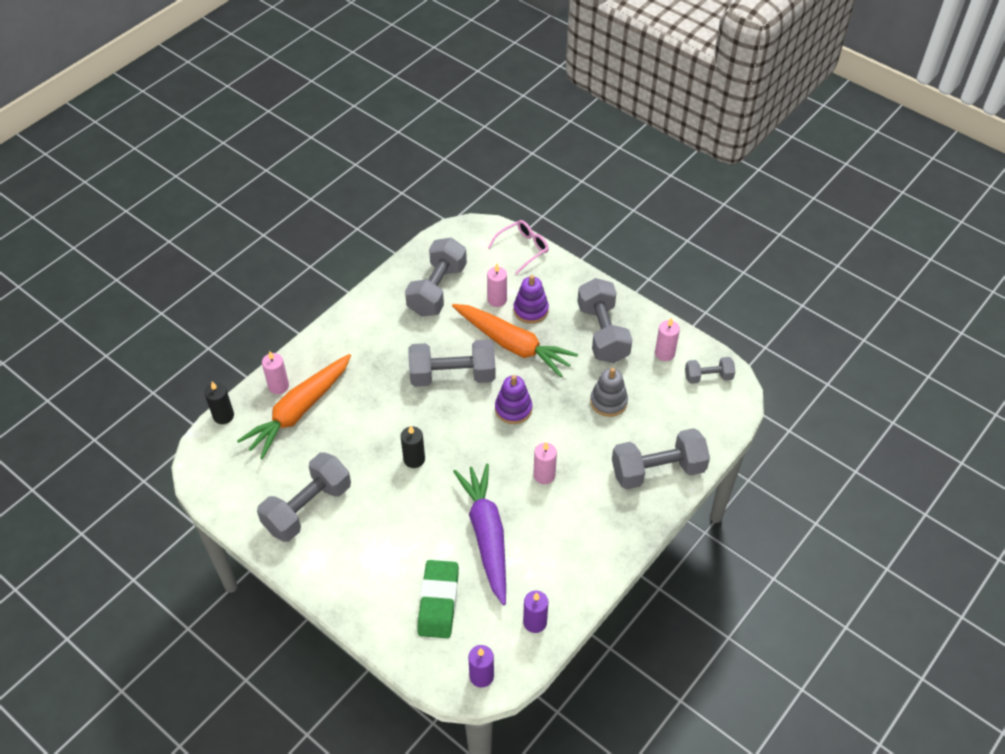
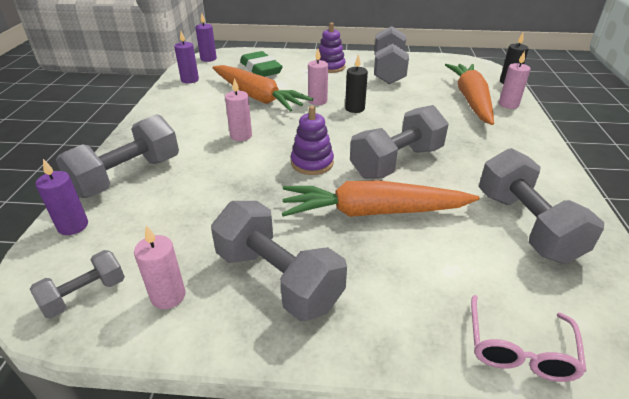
camera: 145 degrees right, 15 degrees down
purple carrot [453,464,506,605] -> orange carrot [213,65,313,112]
pink candle [487,264,507,307] -> pink candle moved to [308,49,328,105]
purple stacking toy [514,275,549,324] -> purple stacking toy moved to [316,23,346,73]
grey stacking toy [590,368,628,417] -> none
none -> purple candle [36,159,88,235]

